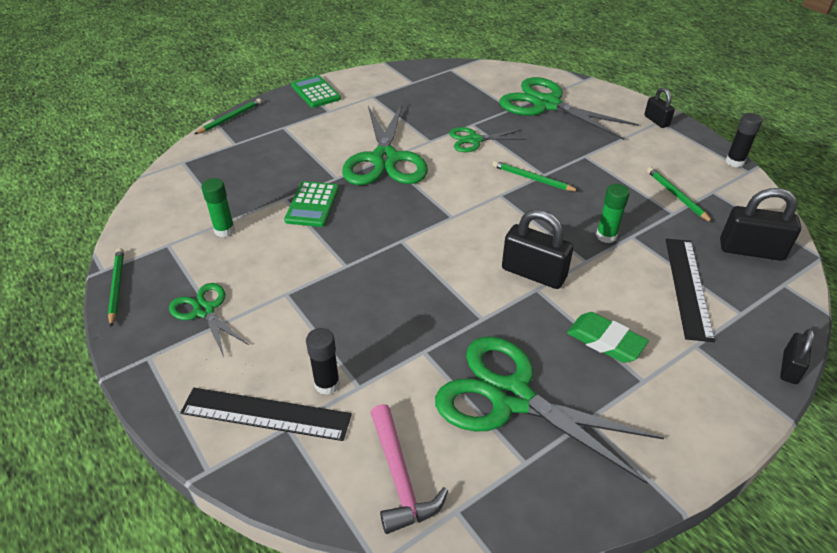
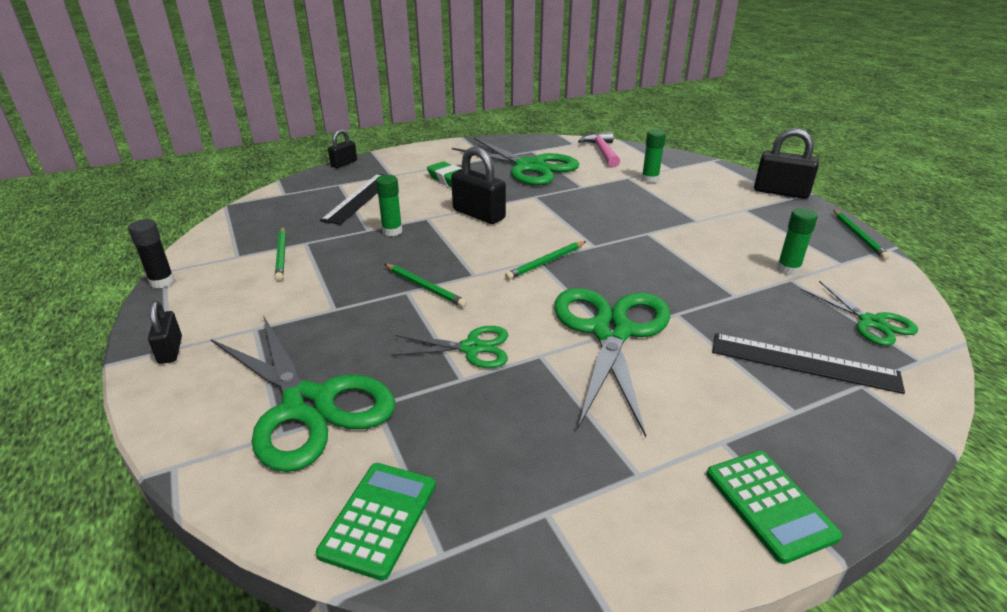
camera: 170 degrees left, 10 degrees down
green scissors [169,283,249,357] -> green scissors moved to [801,281,918,346]
black ruler [180,388,352,441] -> black ruler moved to [712,333,905,394]
green pencil [195,98,262,134] -> green pencil moved to [505,241,586,280]
green calculator [284,181,339,227] -> green calculator moved to [316,463,436,581]
black glue stick [306,328,340,395] -> green glue stick [641,129,666,183]
black padlock [720,188,801,261] -> black padlock moved to [754,128,819,199]

